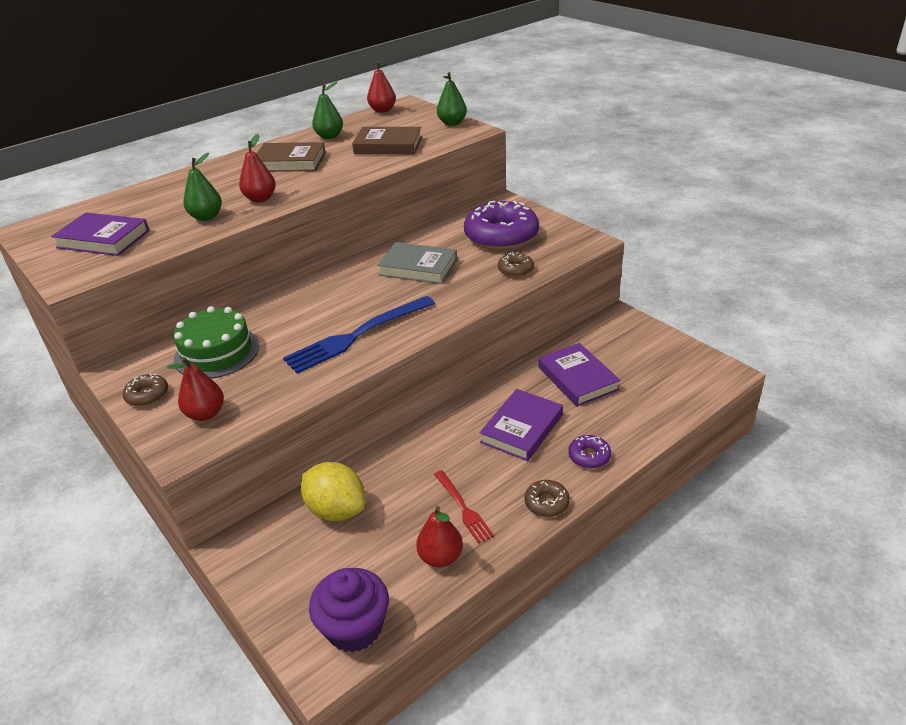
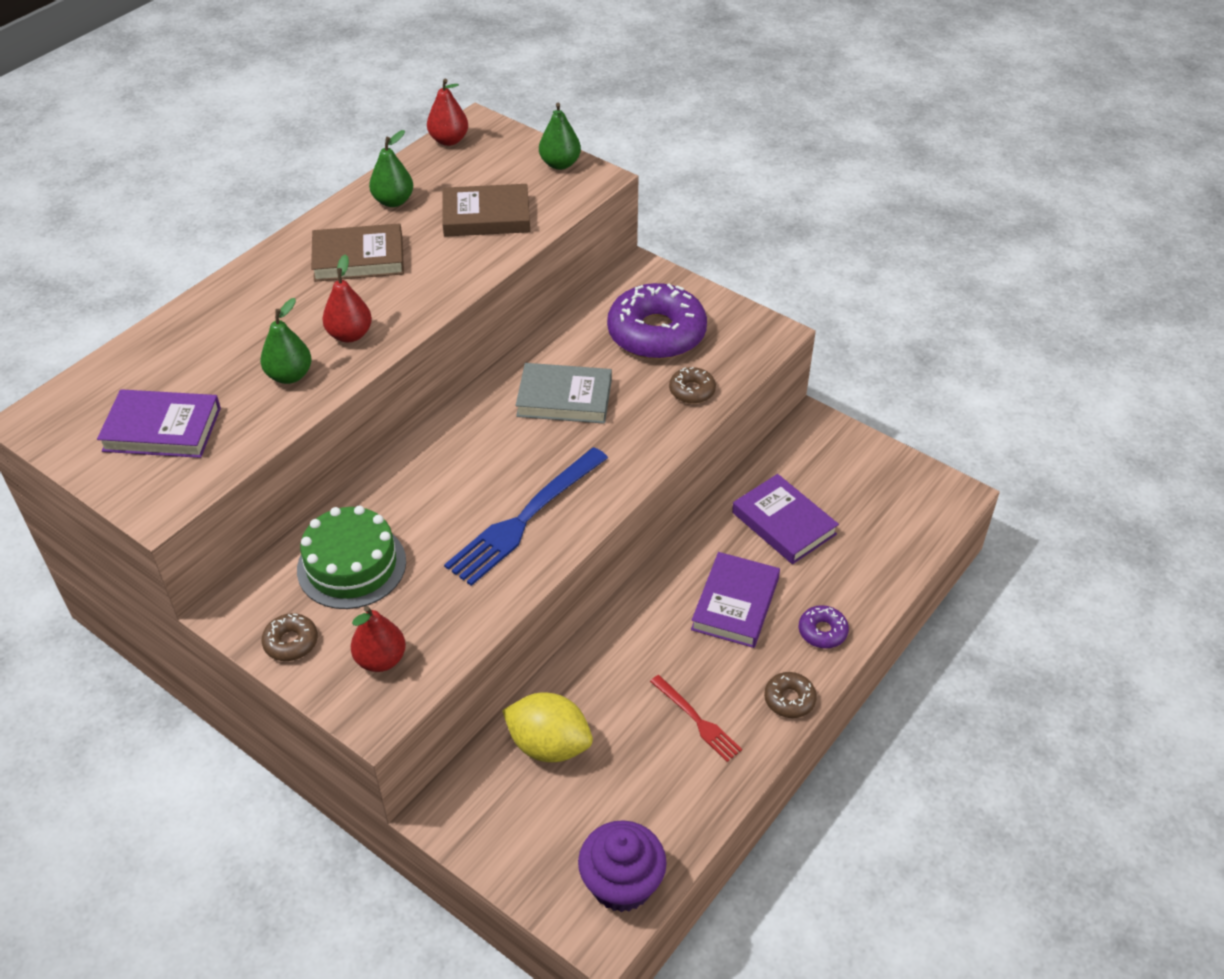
camera: 15 degrees left, 10 degrees up
red pear [416,506,463,567] -> none

